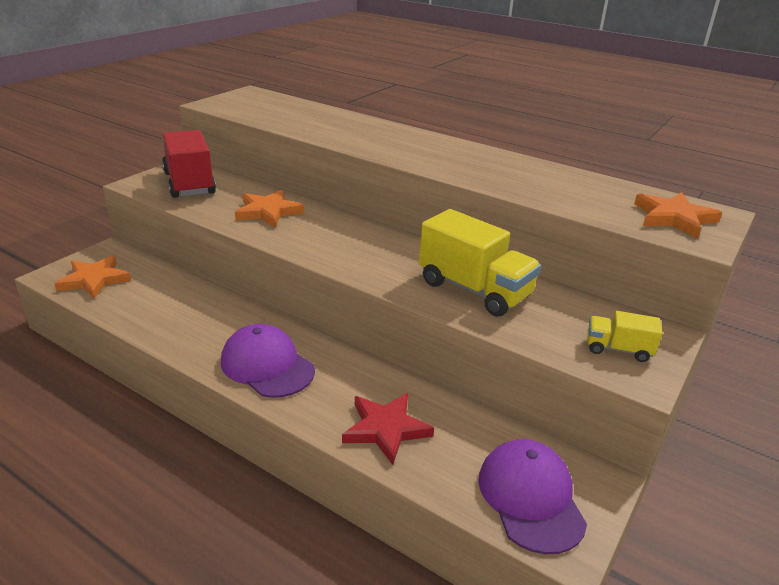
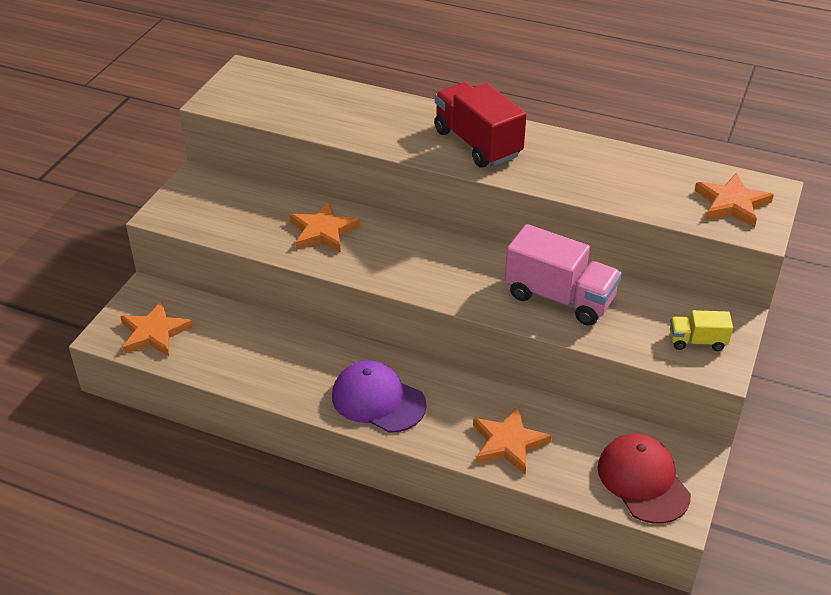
camera: 10 degrees left, 10 degrees up
red truck [162,130,216,198] -> red truck moved to [434,82,527,168]
red star [342,393,434,465] -> orange star [473,406,551,474]
yellow truck [419,209,541,317] -> pink truck [505,224,622,326]
purple cap [478,439,587,554] -> red cap [597,434,691,524]

